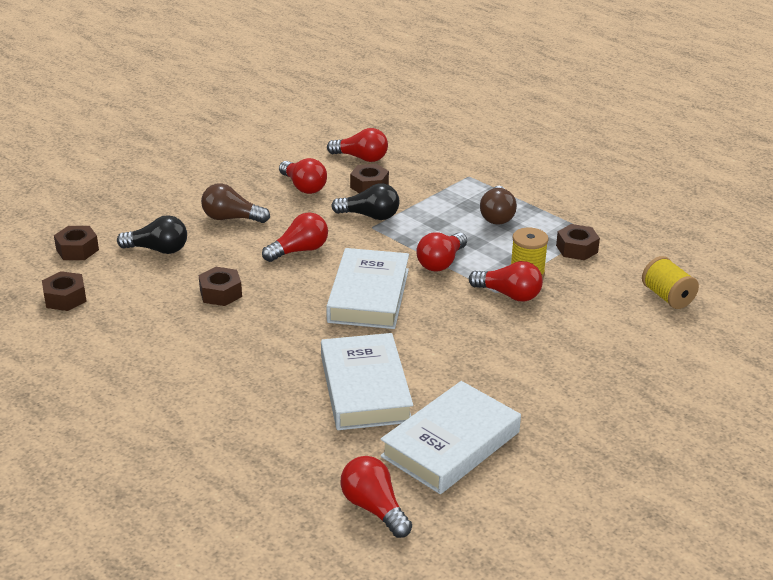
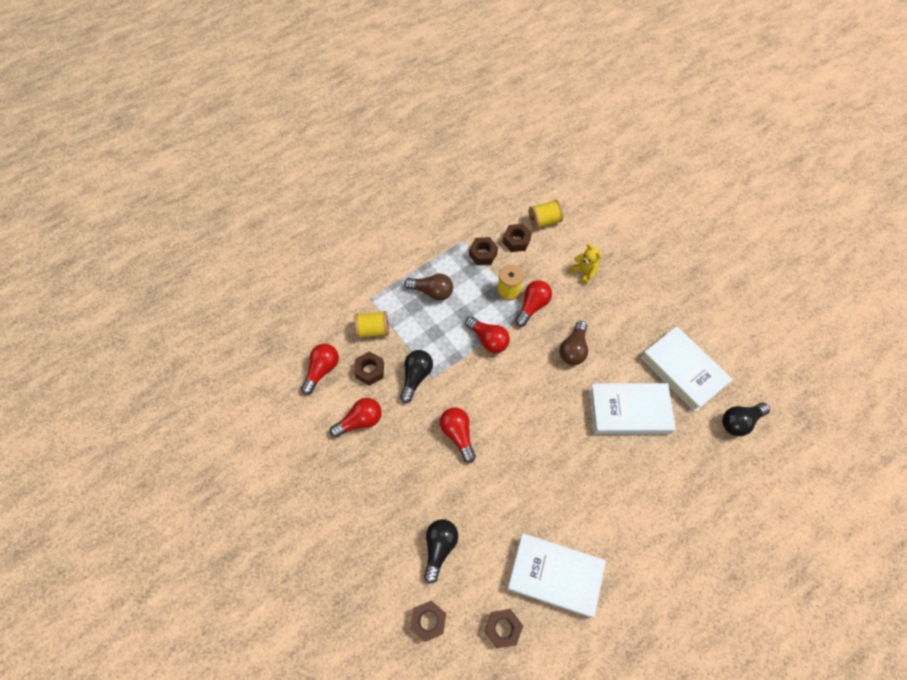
camera: 80 degrees left, 30 degrees up
brown nut [199,267,242,306] -> brown nut moved to [503,224,532,252]
brown light bulb [201,183,270,223] -> brown light bulb moved to [559,321,588,365]
white book [326,248,409,329] -> white book moved to [507,533,606,618]
red light bulb [341,456,412,538] -> black light bulb [722,403,770,436]
none -> yellow spool [355,311,389,338]
none -> yellow teddy bear [570,244,602,284]

